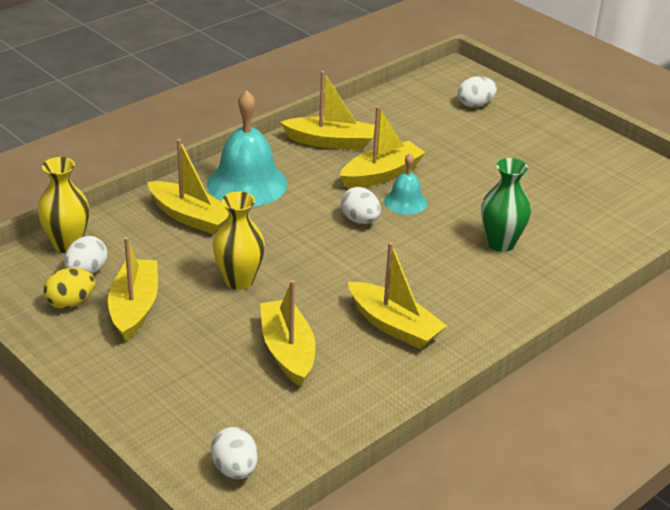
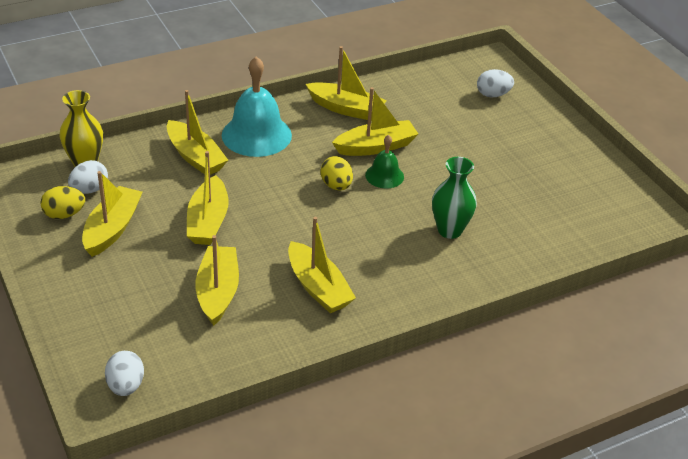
camera: 15 degrees right, 5 degrees up
yellow vase [213,191,265,290] -> yellow boat [187,151,229,245]
white egg [341,187,381,224] -> yellow egg [321,156,353,190]
turquoise bell [384,153,427,215] -> green bell [365,135,404,188]

